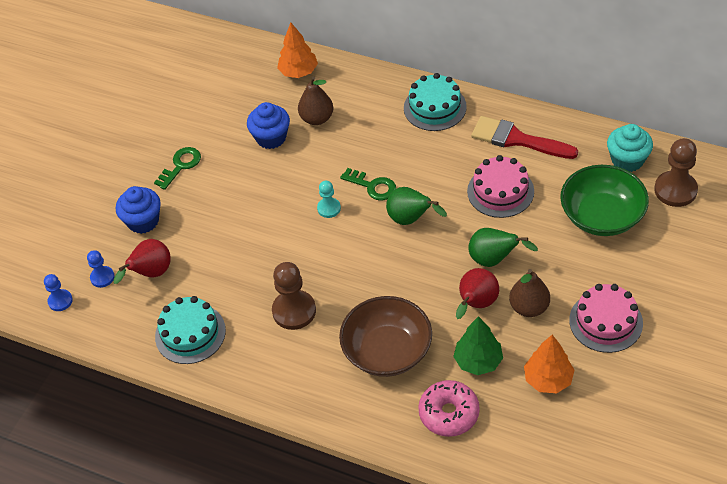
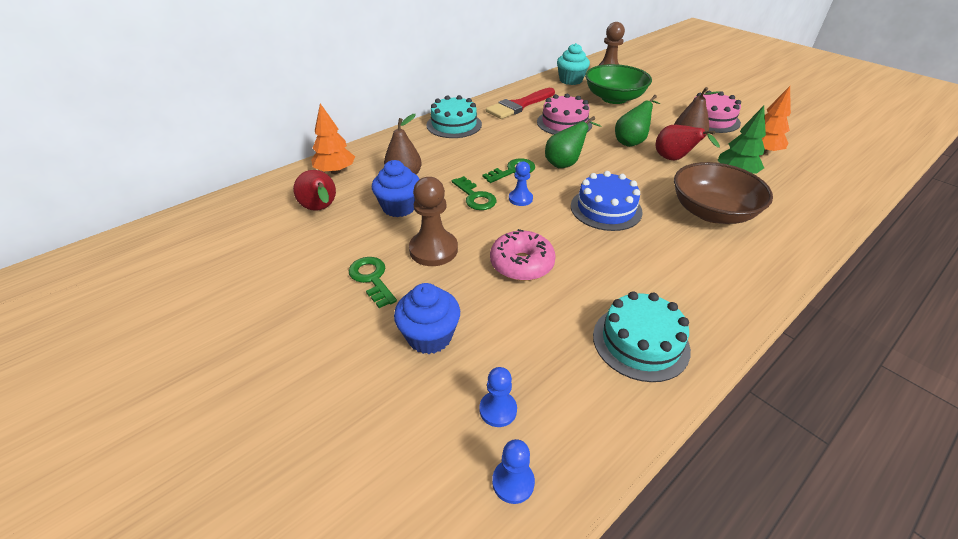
camera: 70 degrees left, 10 degrees down
red pear [114,239,171,284] -> red pear moved to [293,170,336,211]
brown pawn [272,262,316,330] -> brown pawn moved to [409,177,458,266]
turquoise pawn [317,181,341,218] -> blue pawn [509,161,533,206]
pink donut [418,380,480,437] -> pink donut moved to [490,229,556,281]
none -> green key [452,176,496,210]
none -> blue cake [571,171,643,231]

